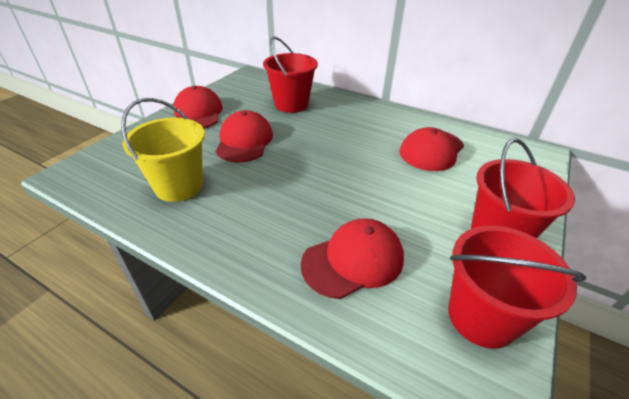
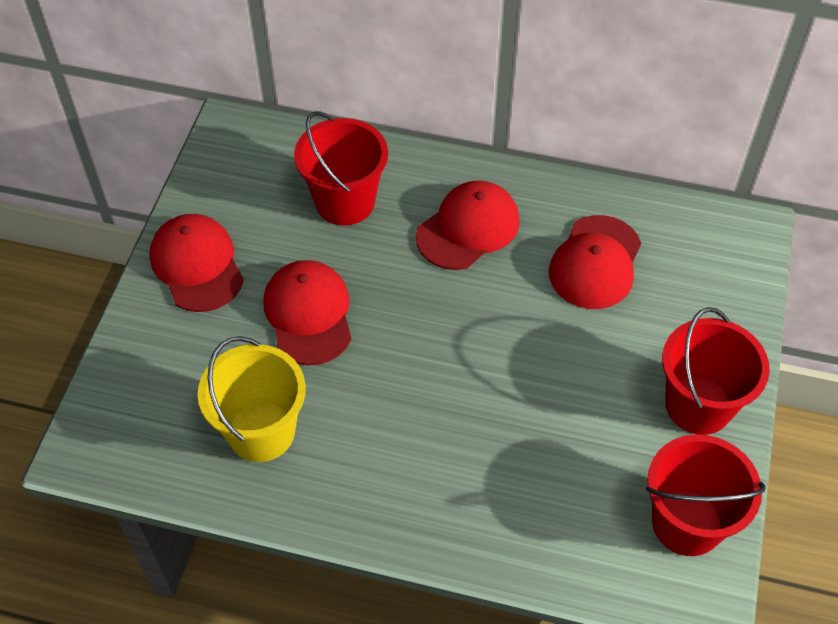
camera: 15 degrees left, 15 degrees up
red cap [301,218,404,299] -> red cap moved to [416,180,520,270]

